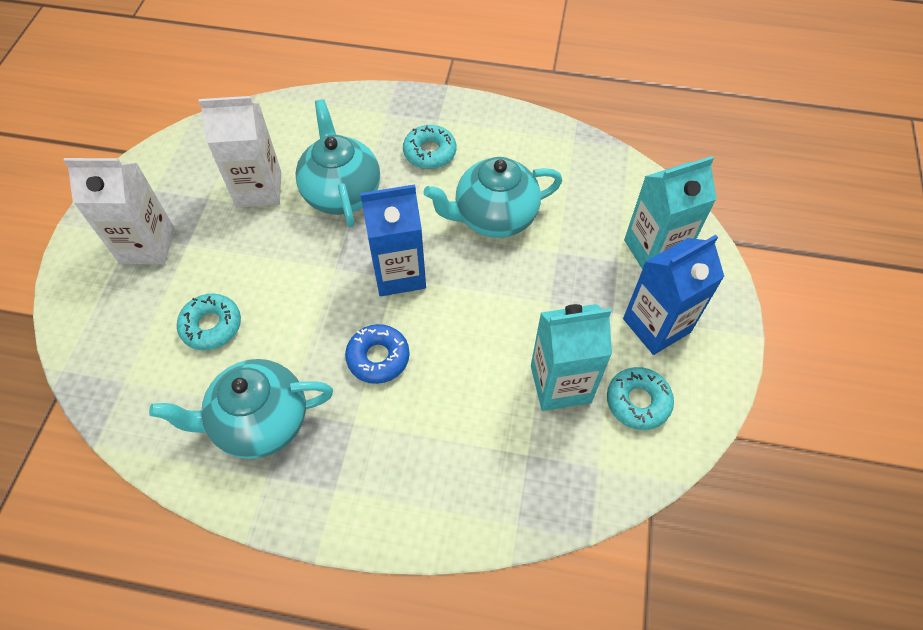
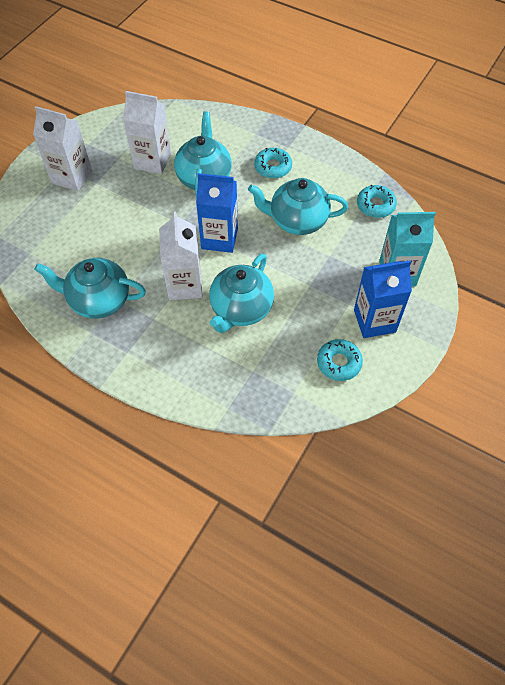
camera: 20 degrees right, 0 degrees up
turquoise donut [177,294,241,350] -> turquoise donut moved to [357,185,397,218]
blue donut [345,324,410,384] -> white carton [159,211,203,300]
turquoise carton [531,304,612,411] -> none
none -> turquoise teapot [209,253,274,333]

